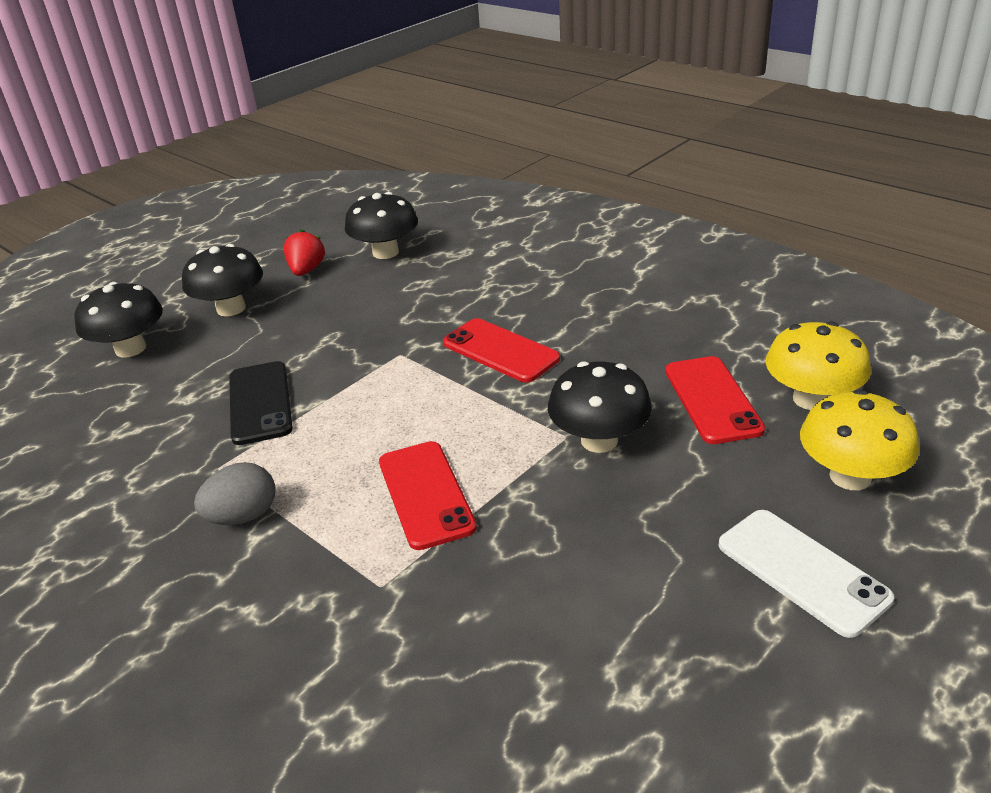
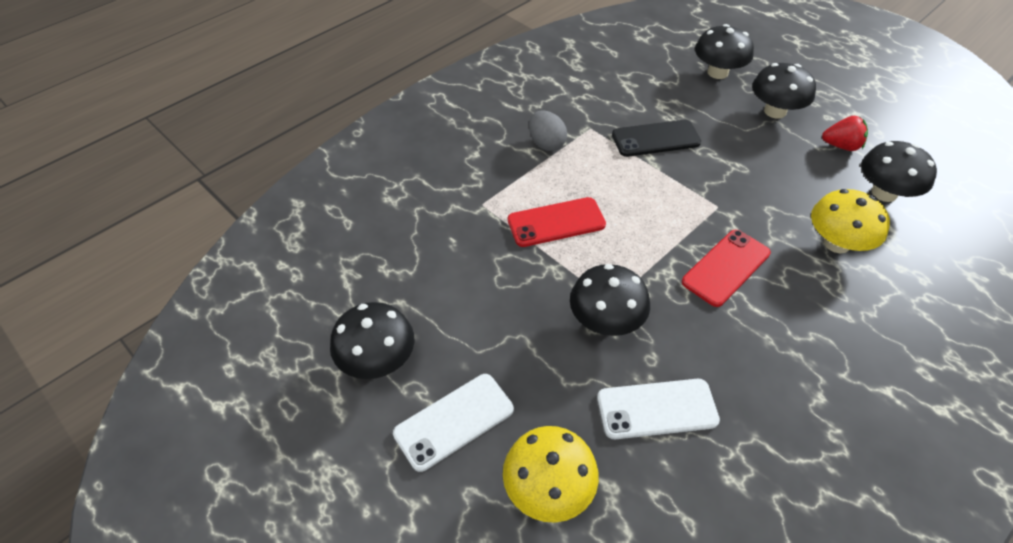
camera: 90 degrees right, 15 degrees up
red phone [665,356,765,444] -> white phone [597,379,720,439]
yellow mushroom [765,321,871,410] -> yellow mushroom moved to [811,189,890,253]
none -> black mushroom [330,302,414,379]

